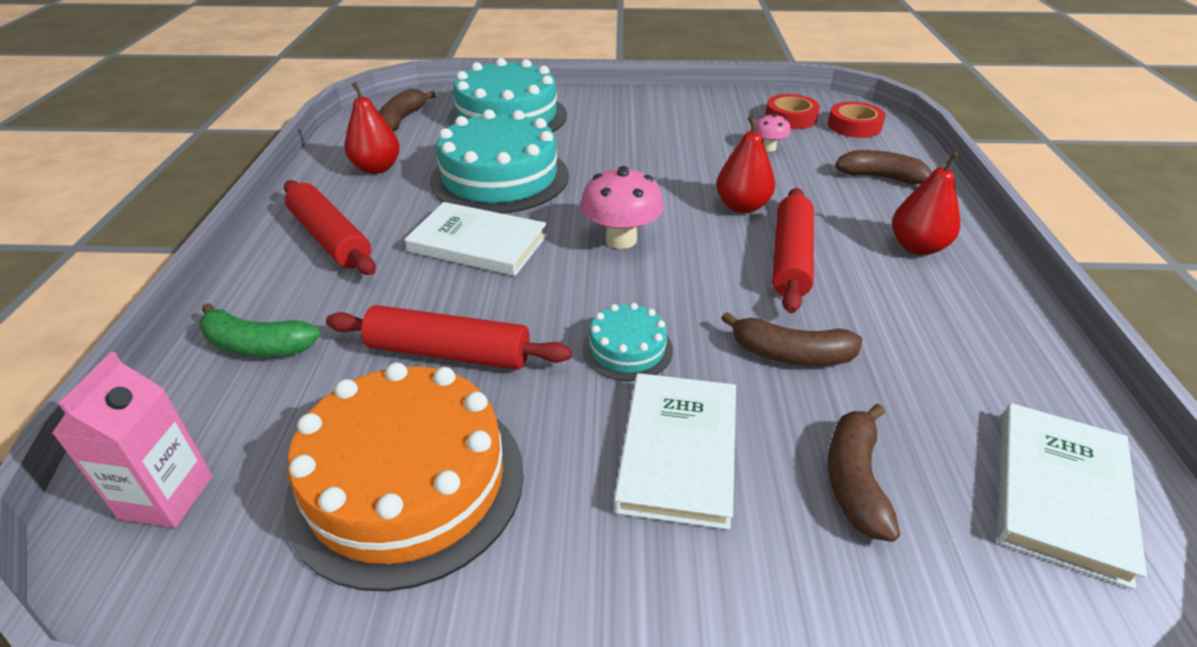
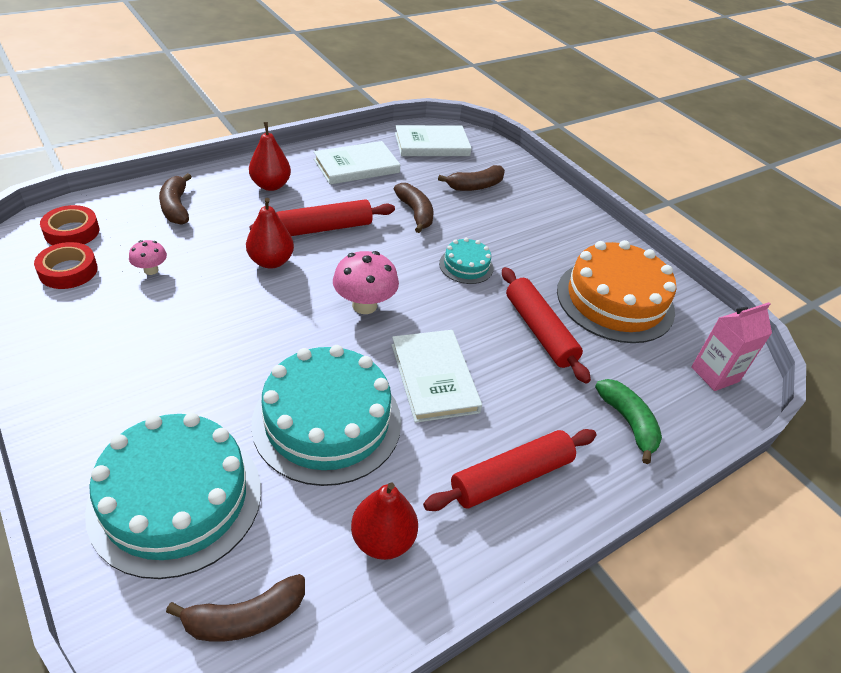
camera: 130 degrees left, 5 degrees up
red rolling pin [284,180,376,275] -> red rolling pin turned 45 degrees clockwise [423,429,596,511]
white book [614,373,736,530] -> white book moved to [314,141,400,185]

